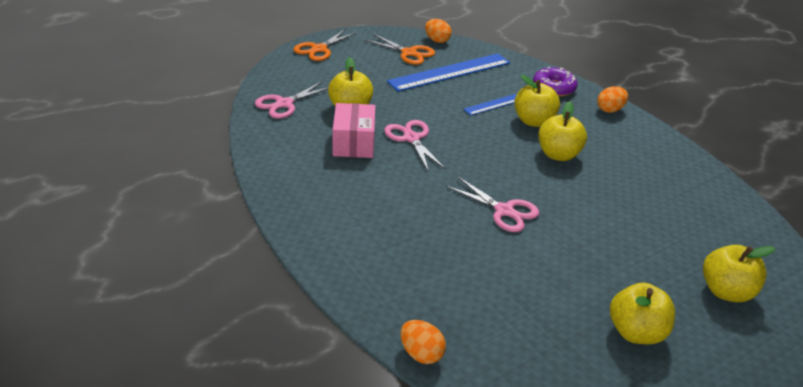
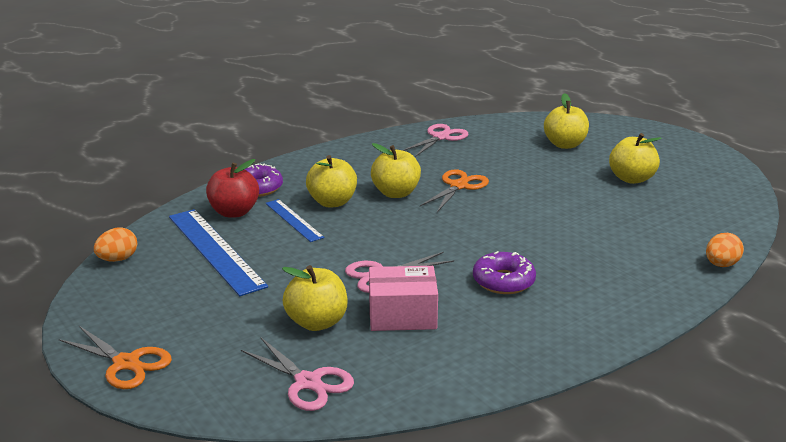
camera: 90 degrees left, 10 degrees down
orange scissors [365,34,435,65] -> orange scissors moved to [420,169,489,212]
pink scissors [445,176,539,232] -> pink scissors moved to [402,124,468,157]
orange egg [597,86,628,113] -> none
none -> red apple [206,159,259,218]
none -> purple donut [473,251,536,294]

